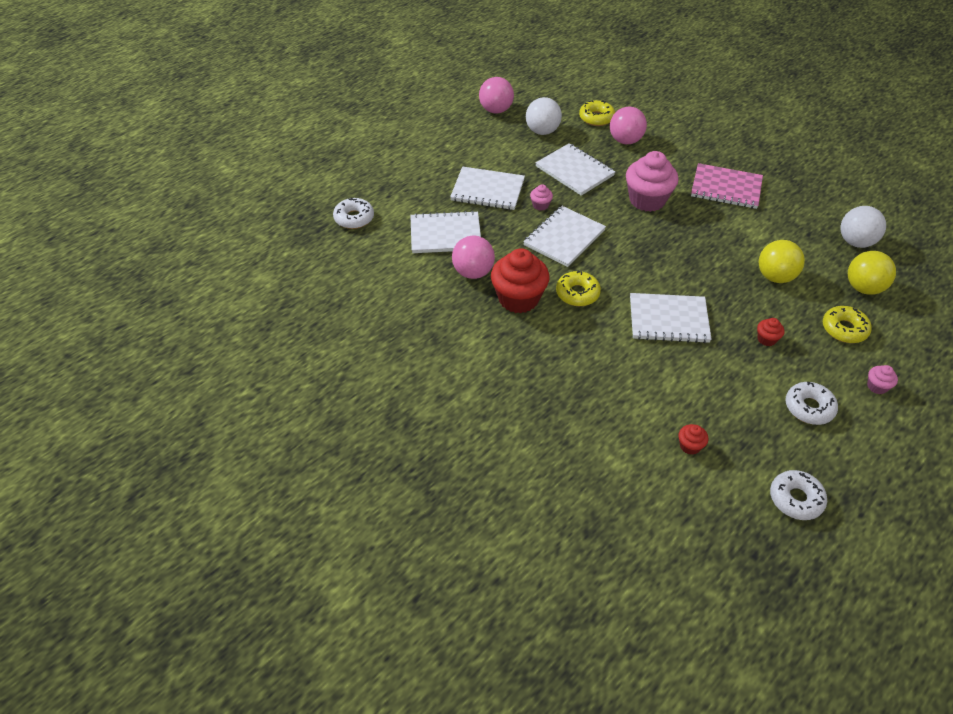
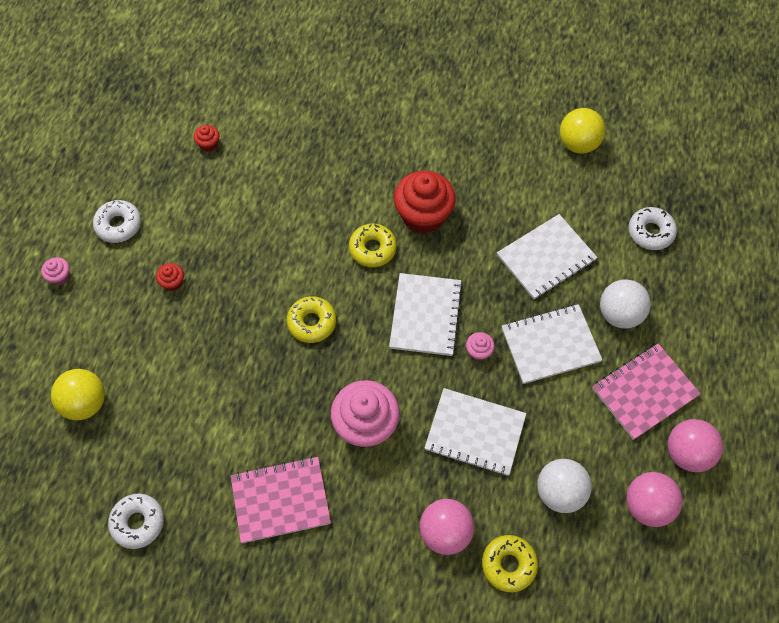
camera: 150 degrees right, 15 degrees up
pink ball [452,236,495,279] -> pink ball moved to [668,419,723,472]
white notebook [630,293,712,343] -> none
yellow ball [759,240,805,283] -> yellow ball moved to [560,108,605,154]
white donut [770,470,827,520] -> white donut moved to [108,493,164,549]
yellow donut [823,306,872,343] -> yellow donut moved to [287,296,336,343]
white ball [840,206,886,248] -> white ball moved to [600,280,651,329]
none -> pink notebook [592,343,701,440]

